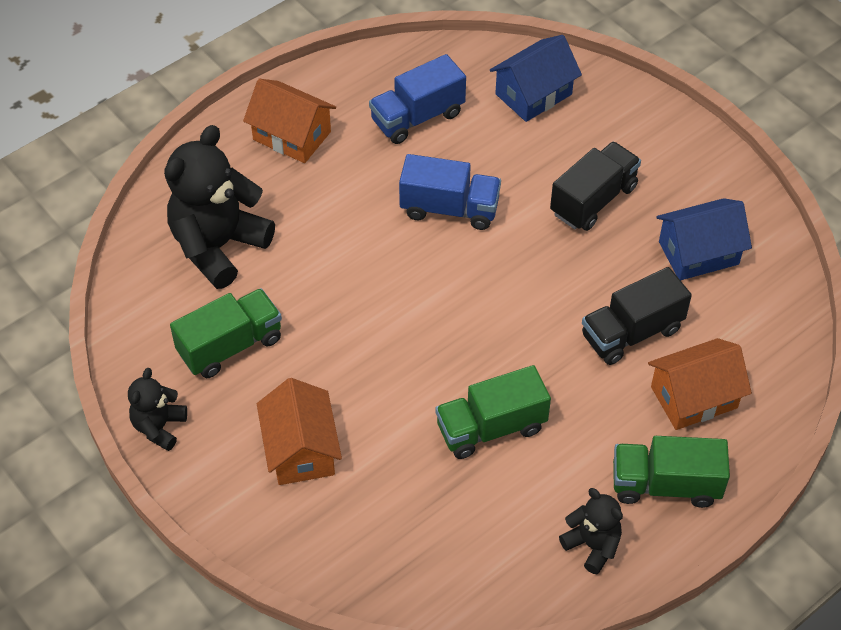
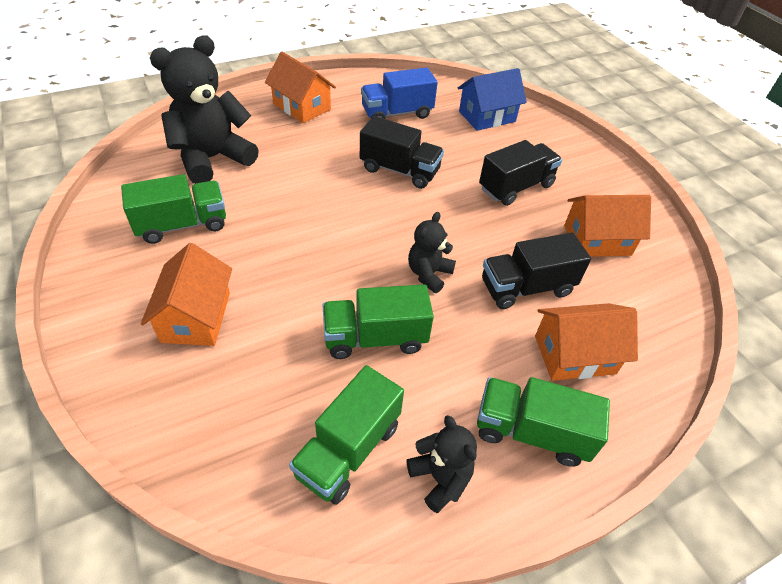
camera: 10 degrees right, 5 degrees down
black teddy bear [128,368,187,451] -> black teddy bear moved to [408,212,456,293]
blue truck [399,154,501,230] -> black truck [360,116,444,189]
blue house [657,198,752,281] -> orange house [564,195,651,257]
none -> green truck [289,365,404,505]

